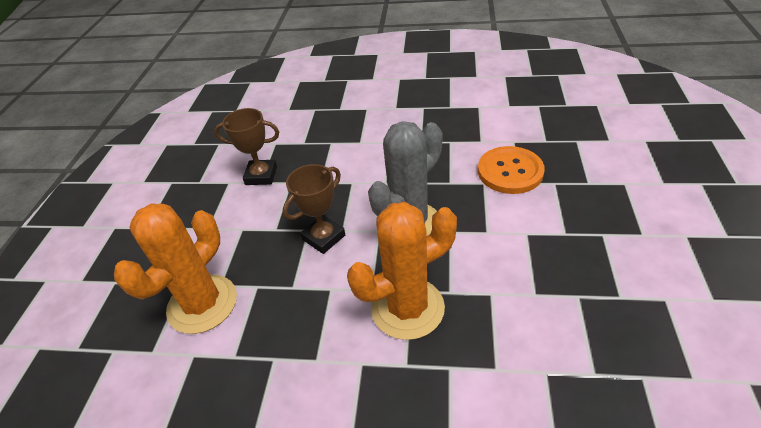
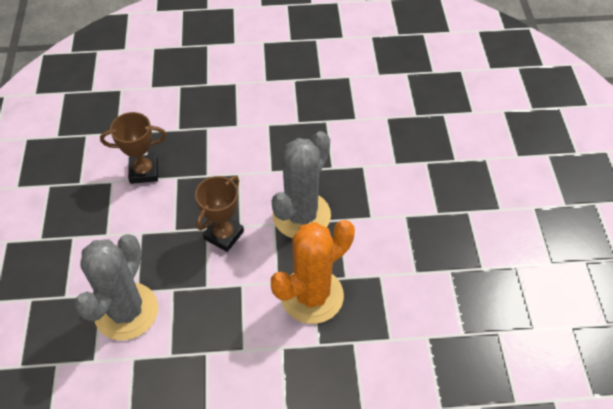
camera: 15 degrees left, 10 degrees up
orange cactus [114,204,237,334] -> grey cactus [74,234,158,340]
orange button [478,146,545,194] -> none

